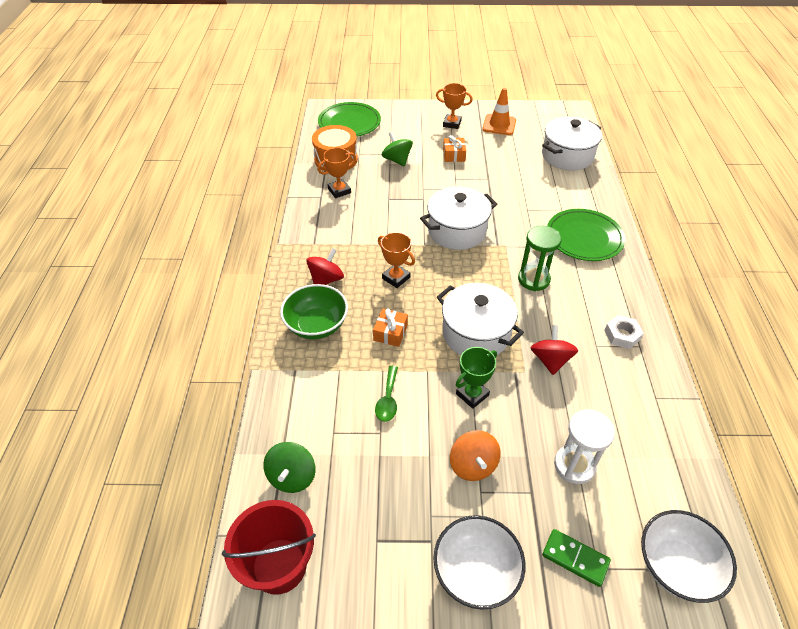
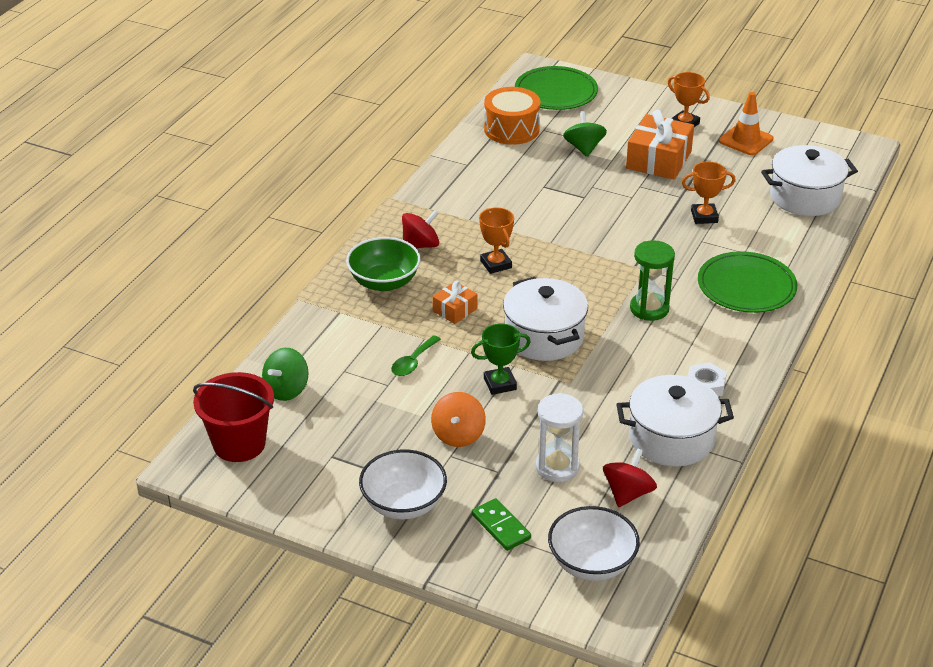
camera: 25 degrees right, 10 degrees down
orange trophy [318,148,356,198] -> orange trophy moved to [682,161,736,224]
white pot [420,187,497,250] -> white pot moved to [616,375,734,467]
orange gift [443,135,466,162] -> orange gift [626,110,694,180], size x1.89
red spinning top [531,325,578,375] -> red spinning top moved to [603,448,657,507]

